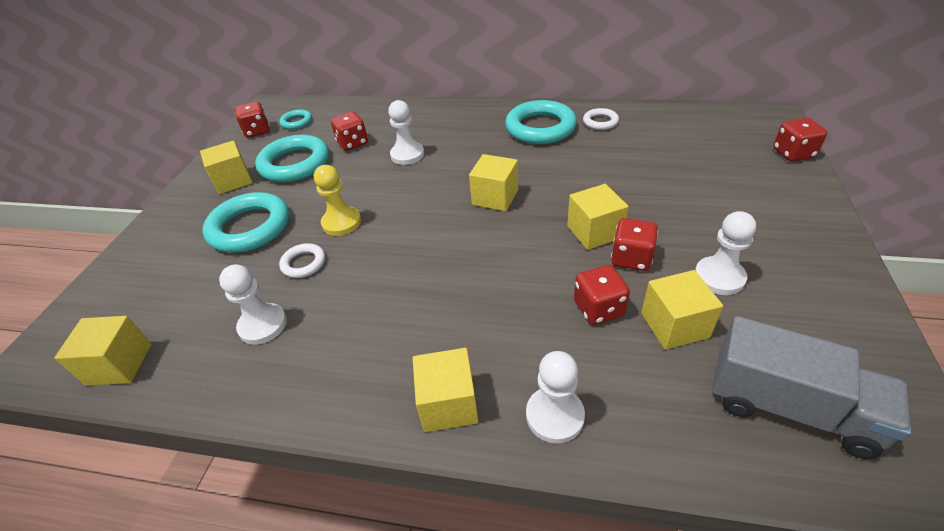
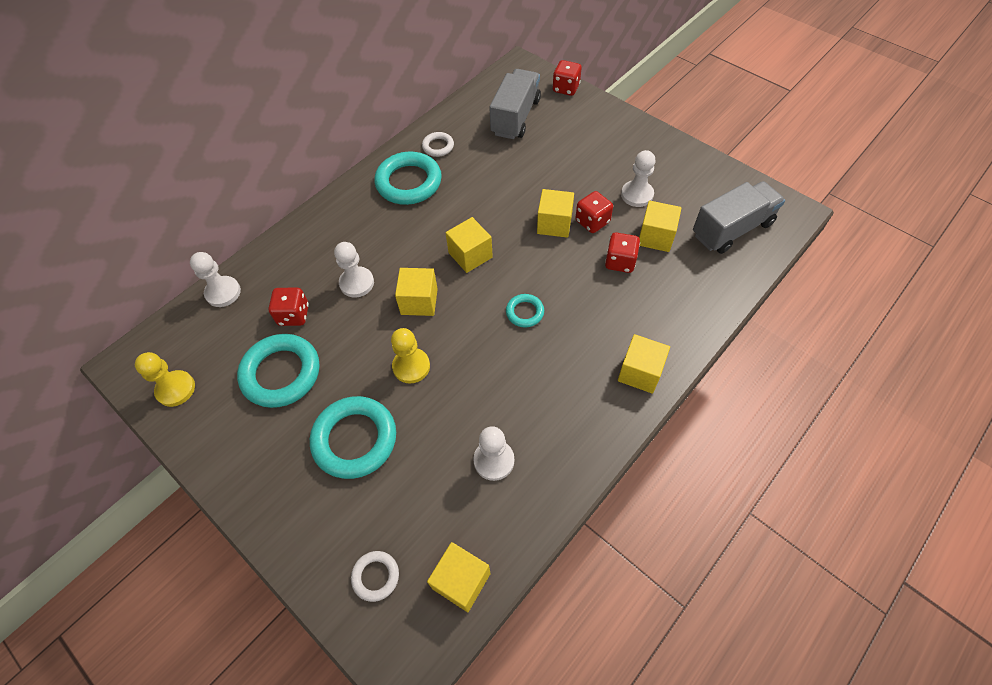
camera: 60 degrees left, 15 degrees up
yellow cube [200,140,252,194] -> yellow cube moved to [395,268,438,316]
red dice [235,101,270,138] -> yellow pawn [135,352,195,407]
turquoise ring [279,109,312,129] -> turquoise ring moved to [506,294,544,327]
white ring [279,243,325,278] -> white ring moved to [351,551,399,602]
white pawn [526,351,585,443] -> white pawn moved to [190,252,241,307]
none -> grey truck [489,69,541,139]

